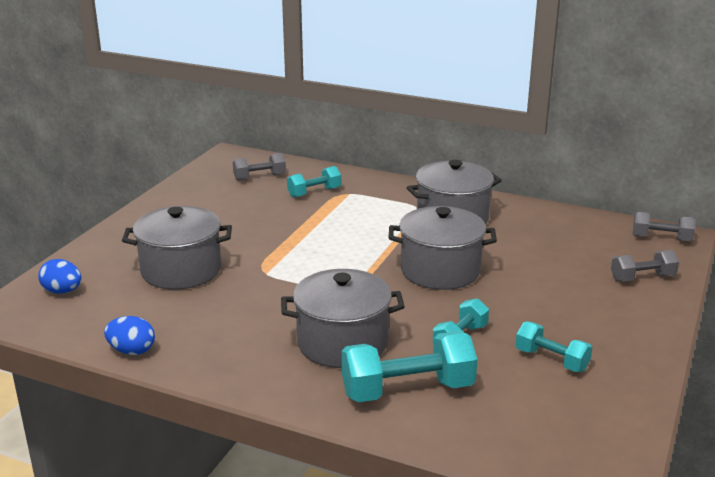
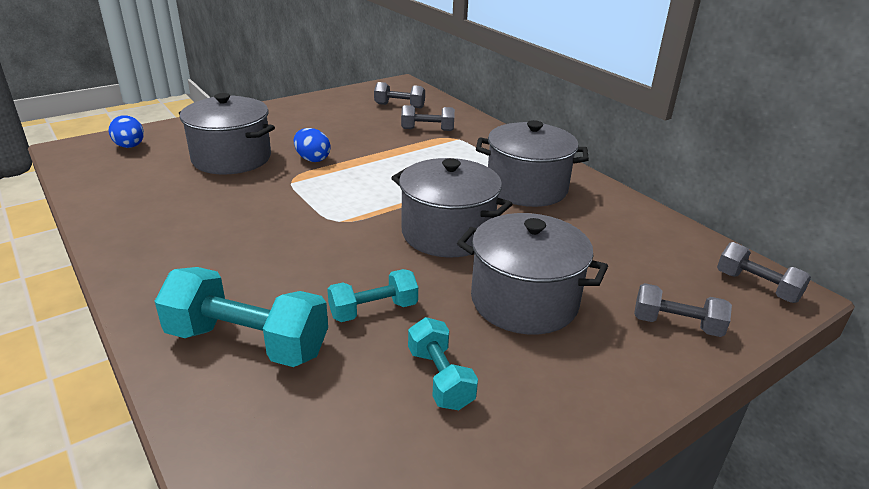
camera: 30 degrees right, 5 degrees up
blue egg [104,316,155,355] -> blue egg moved to [294,128,331,162]
grey pot [281,269,405,368] -> grey pot moved to [457,213,608,335]
turquoise dumbbell [287,166,341,198] -> grey dumbbell [401,105,455,131]

